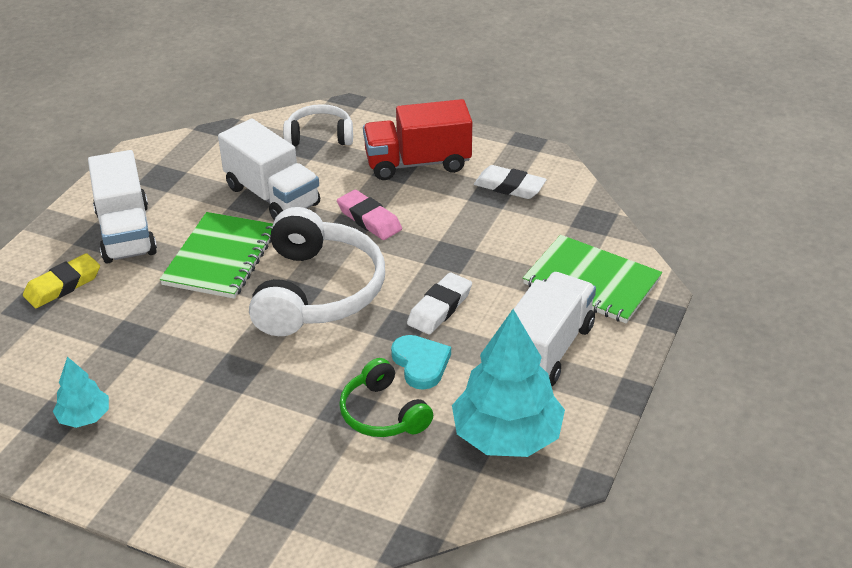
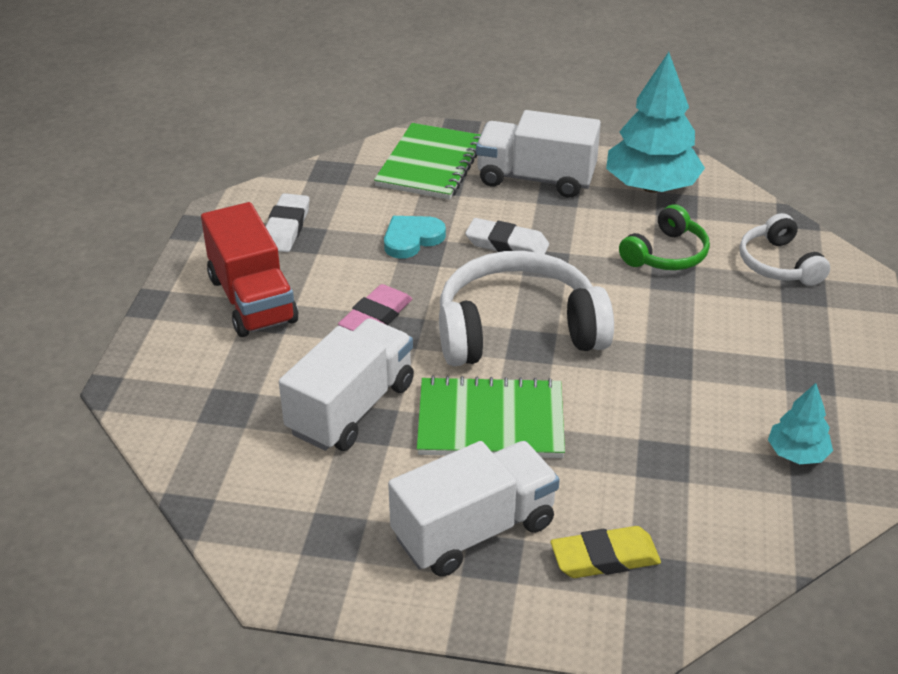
camera: 105 degrees left, 0 degrees up
yellow eraser [23,253,100,308] -> yellow eraser turned 45 degrees counterclockwise [551,526,661,578]
white headphones [283,104,353,146] -> white headphones moved to [740,213,830,286]
turquoise heart [391,335,451,390] -> turquoise heart moved to [384,216,446,259]

